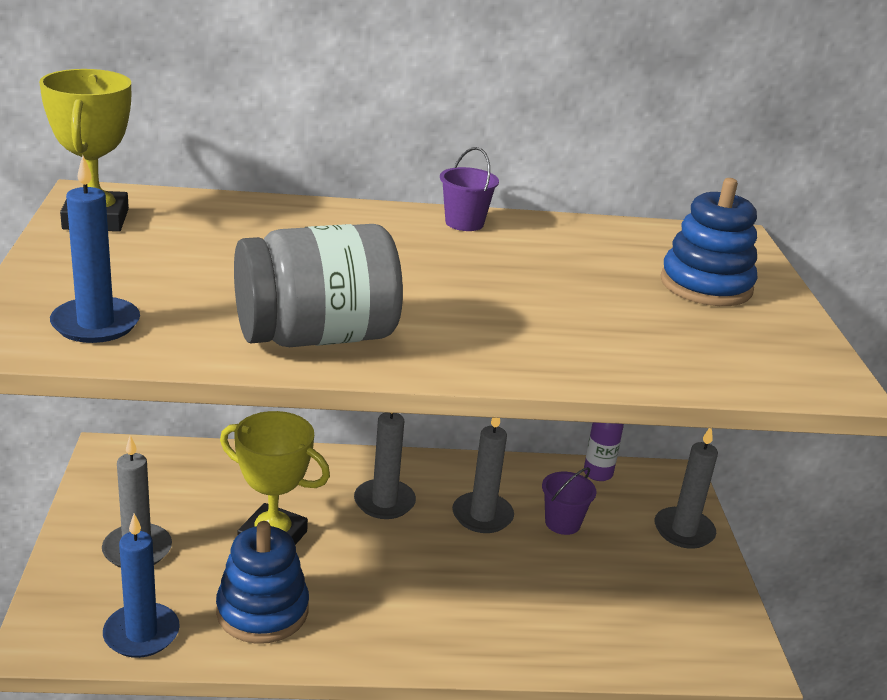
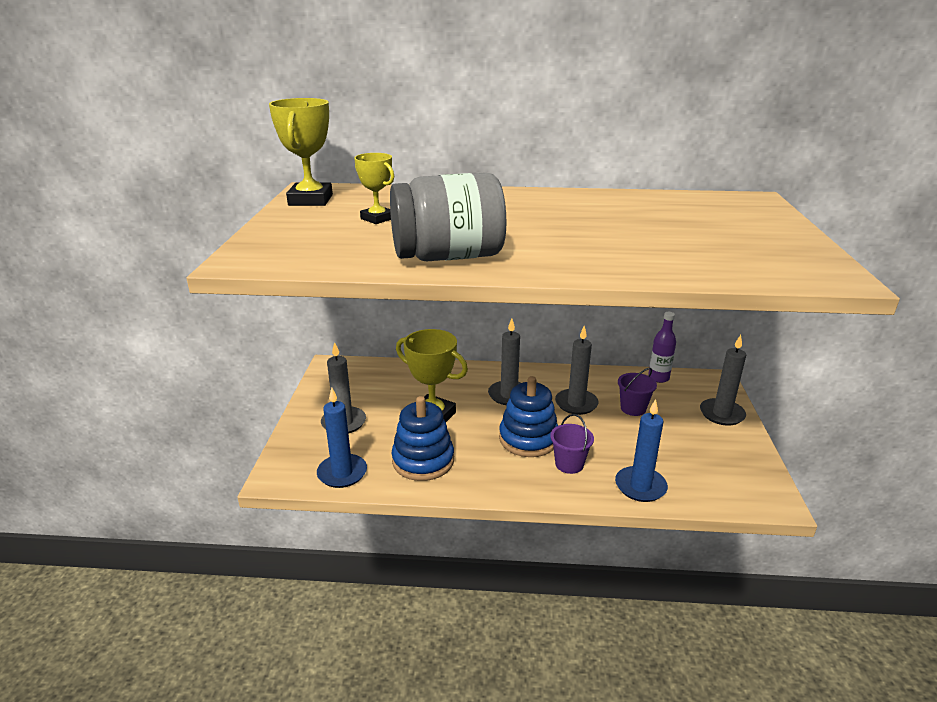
camera: 10 degrees right, 0 degrees up
blue candle [50,155,140,343] -> blue candle moved to [615,399,668,502]
purple bucket [440,147,499,231] -> purple bucket moved to [550,414,594,474]
blue stacking toy [660,178,757,306] -> blue stacking toy moved to [499,376,558,457]
none -> yellow trophy [354,153,394,224]

